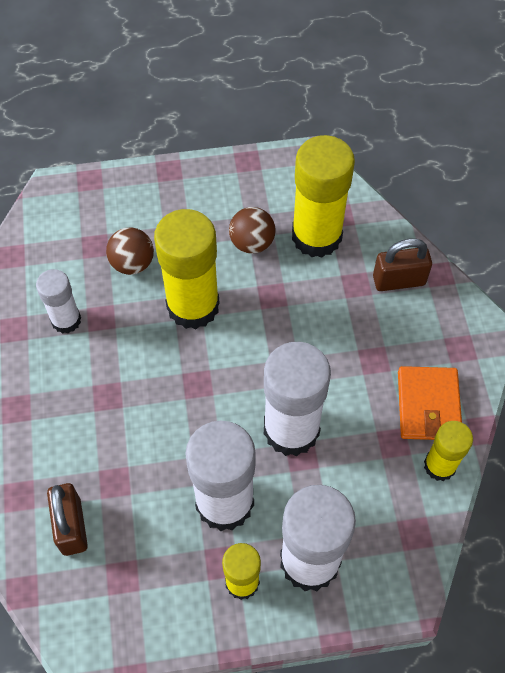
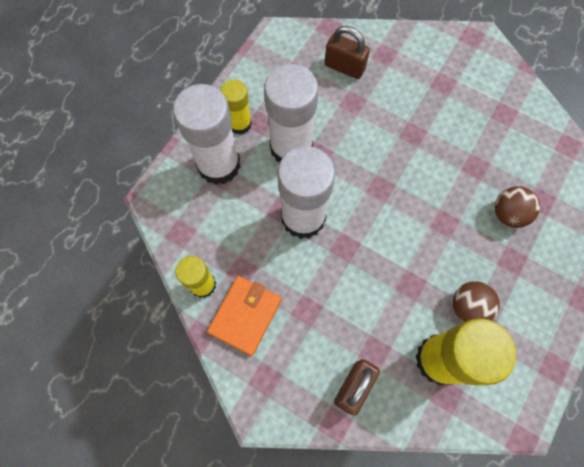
camera: 130 degrees right, 10 degrees up
white glue stick [36,269,81,334] -> none
yellow glue stick [154,209,220,329] -> none
orange wallet [398,366,462,440] -> orange wallet turned 75 degrees clockwise [207,276,282,356]

